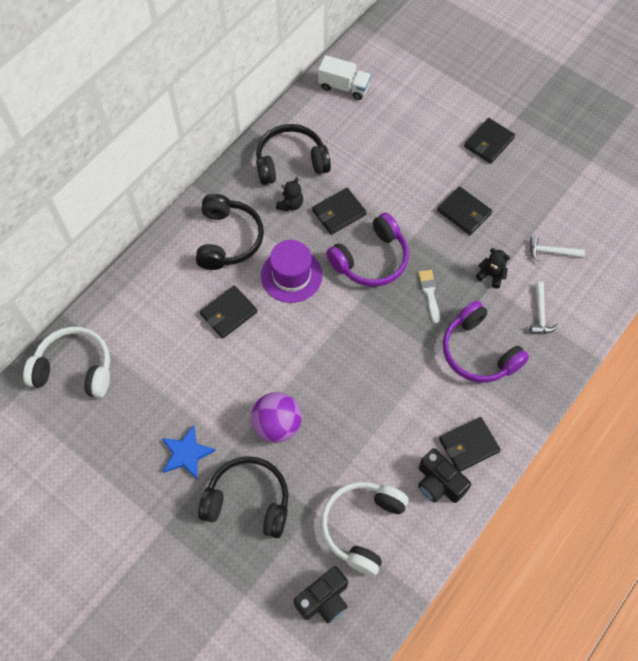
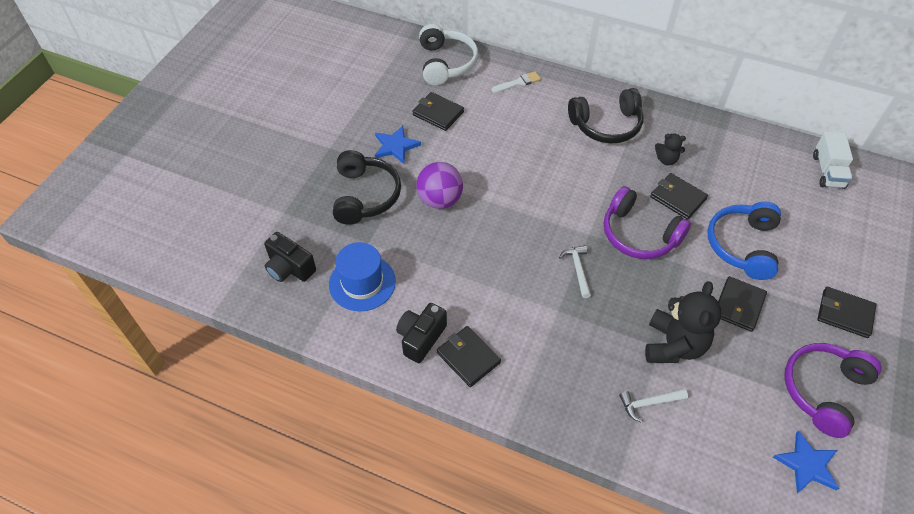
camera: 75 degrees right, 10 degrees down
black wallet [200,285,257,339] -> black wallet moved to [412,92,464,131]
black headphones [256,124,331,185] -> none
purple hat [261,240,323,303] -> none
white headphones [321,482,409,576] -> blue hat [329,242,396,311]
white brush [418,270,440,324] -> white brush moved to [492,71,541,93]
purple headphones [443,301,529,383] -> purple headphones moved to [784,343,882,438]
black teddy bear [476,248,510,289] -> black teddy bear [645,281,722,363], size x1.98
white hammer [530,236,585,262] -> white hammer moved to [559,245,591,298]
none -> blue headphones [707,201,781,280]
none -> blue star [773,430,839,493]

